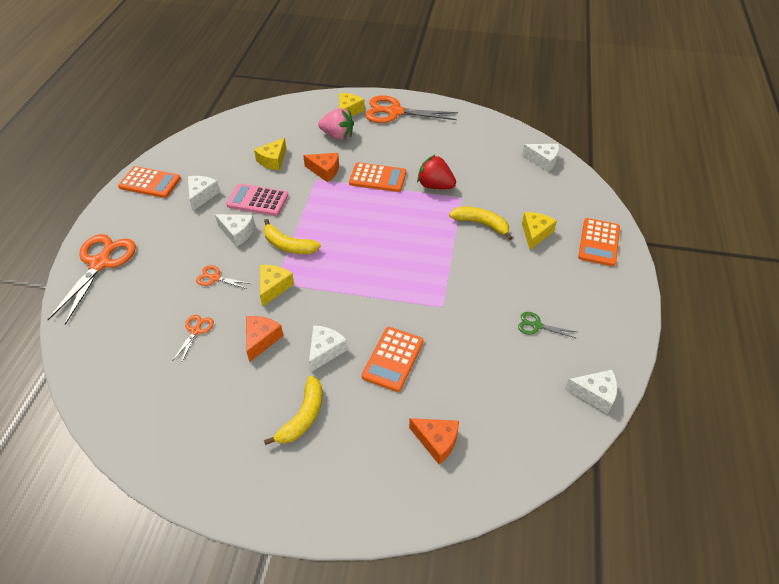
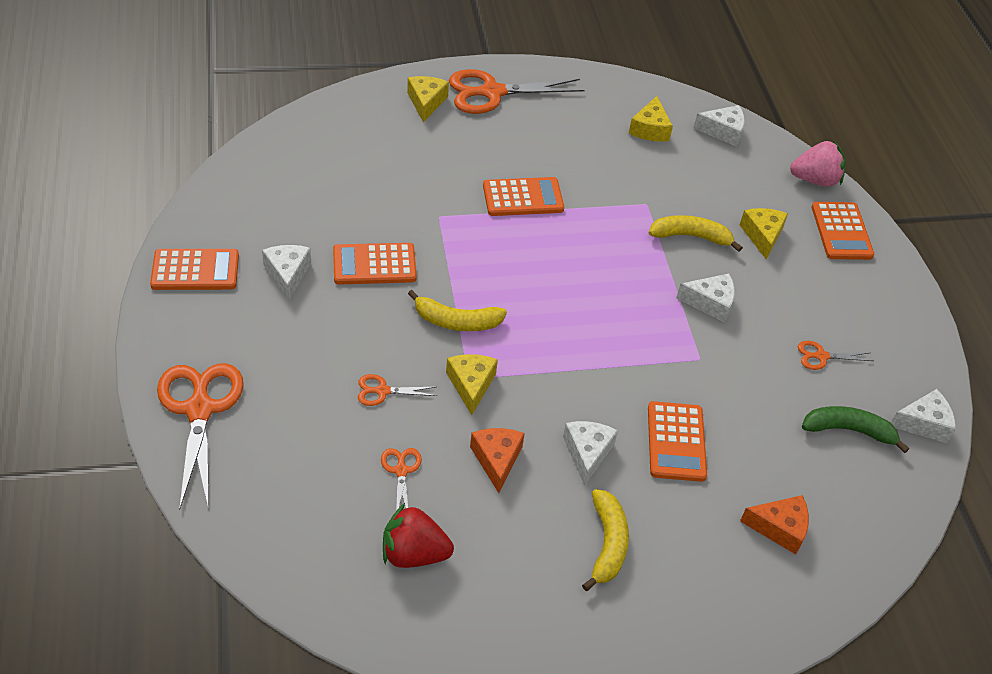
camera: 25 degrees left, 0 degrees up
white cheese [215,214,255,247] -> white cheese moved to [677,274,735,322]
pink calculator [226,183,288,216] -> orange calculator [333,243,417,284]
yellow cheese [254,138,286,170] -> yellow cheese moved to [628,96,673,142]
orange cheese [303,153,339,182] -> none
pink strawberry [318,108,354,140] -> pink strawberry moved to [790,140,846,187]
red strawberry [417,154,456,189] -> red strawberry moved to [383,503,454,568]
green scissors [518,312,577,339] -> orange scissors [798,341,873,370]
none -> green banana [802,406,909,453]

